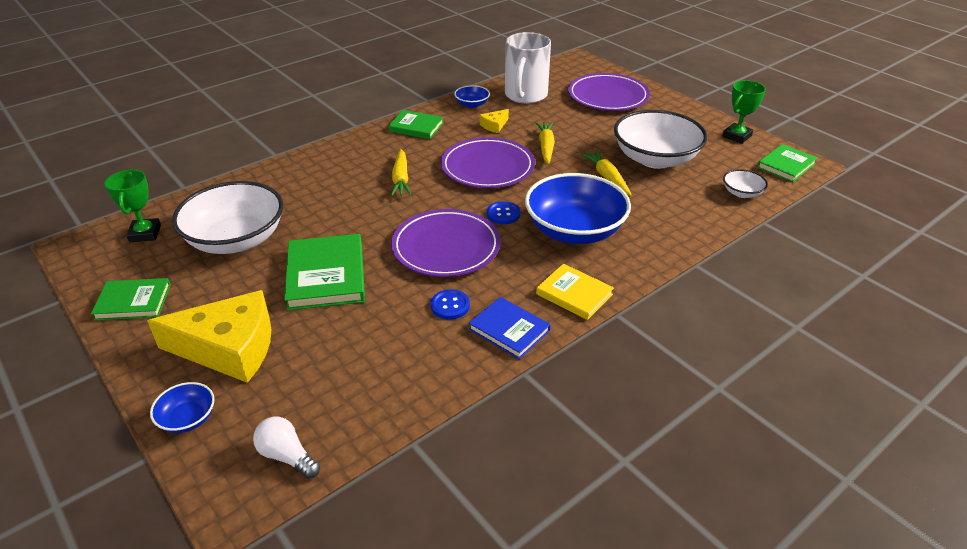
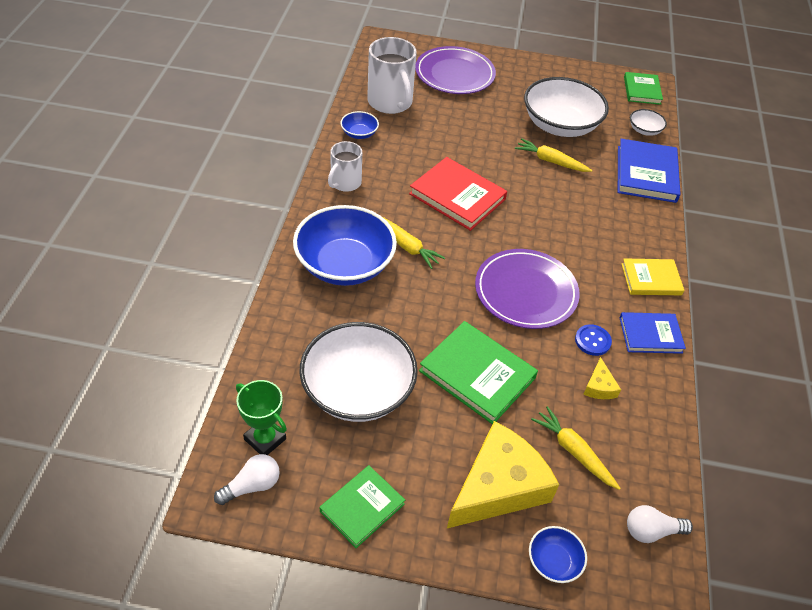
camera: 45 degrees left, 10 degrees up
green book [388,110,444,139] -> white mug [328,141,362,192]
purple plate [441,137,535,188] -> red book [409,157,507,231]
yellow cheese [480,109,509,133] -> yellow cheese moved to [583,357,621,399]
blue button [487,201,520,224] -> none
blue bowl [525,173,631,244] -> blue bowl moved to [293,205,397,286]
yellow carrot [536,122,555,164] -> yellow carrot moved to [531,406,621,490]
green trophy [722,80,766,144] -> none
none -> white light bulb [214,454,280,505]
none -> blue book [618,139,681,203]

